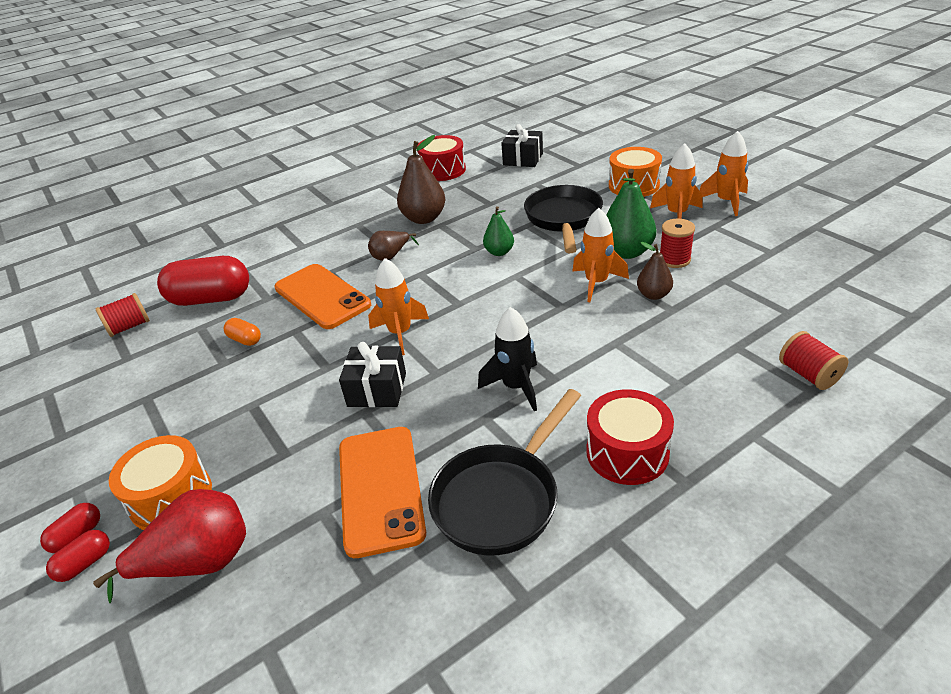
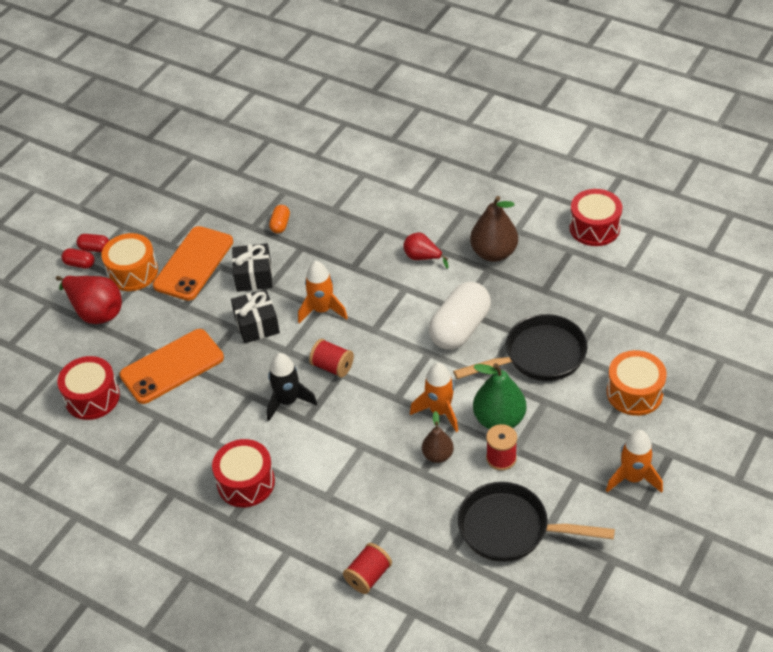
camera: 65 degrees right, 10 degrees up
red spool [95,293,150,337] -> red spool moved to [309,339,354,378]
red capsule [157,256,249,306] -> none
orange phone [274,264,371,329] -> orange phone moved to [153,226,233,301]
brown pear [368,231,419,261] -> red pear [403,233,449,268]
black pan [428,389,581,556] -> black pan moved to [458,482,615,562]
green pear [483,206,514,256] -> white capsule [429,282,491,350]
black gift [501,124,543,167] -> black gift moved to [232,243,272,292]
orange rocket [650,143,703,219] -> none
none -> red drum [57,356,120,420]

